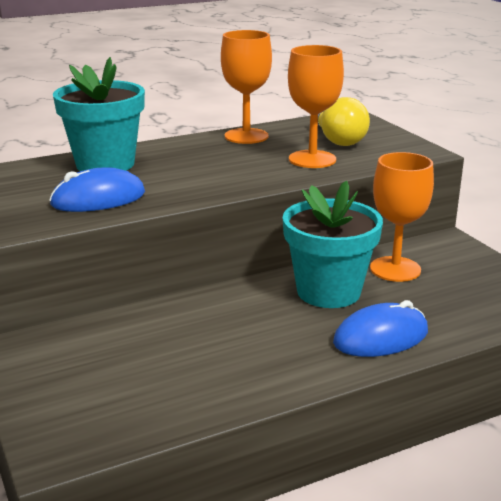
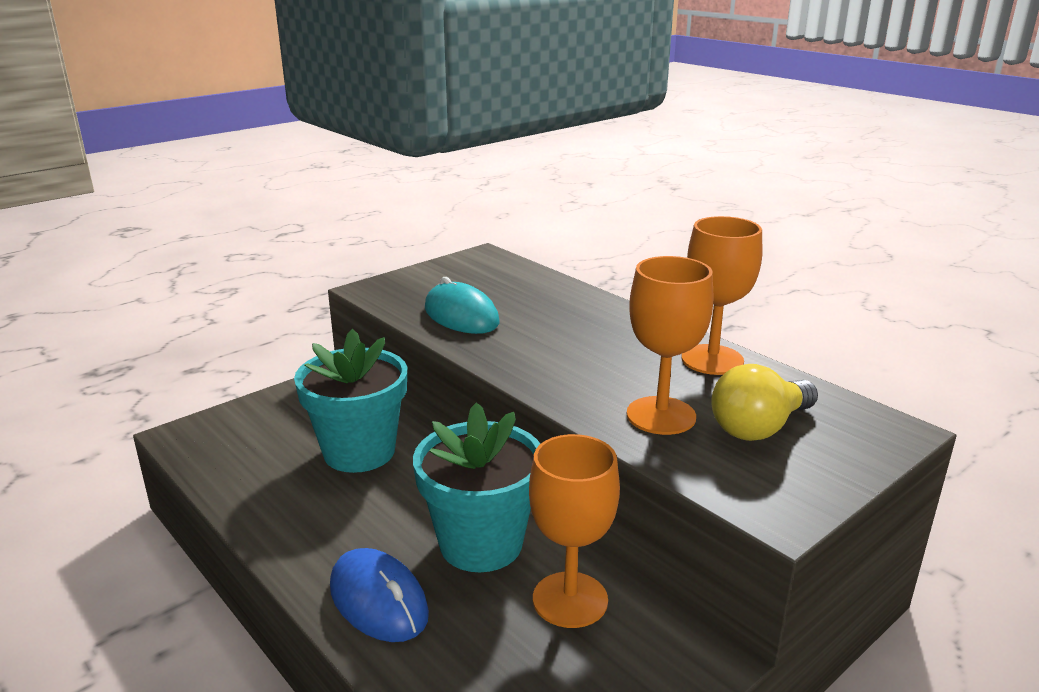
camera: 75 degrees right, 0 degrees up
blue mouse [49,168,145,212] -> turquoise mouse [425,277,499,334]
turquoise flower pot [53,57,145,171] -> turquoise flower pot moved to [294,329,407,473]

